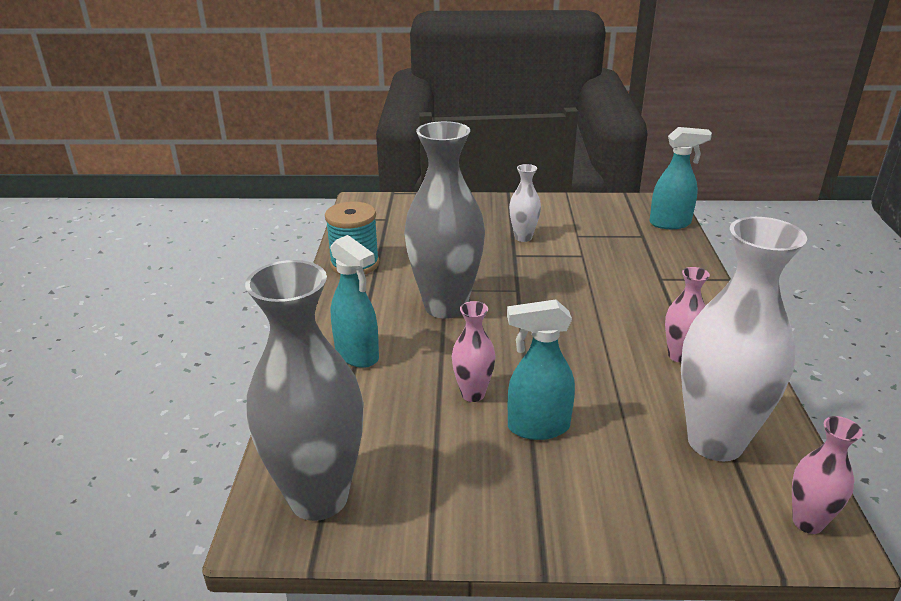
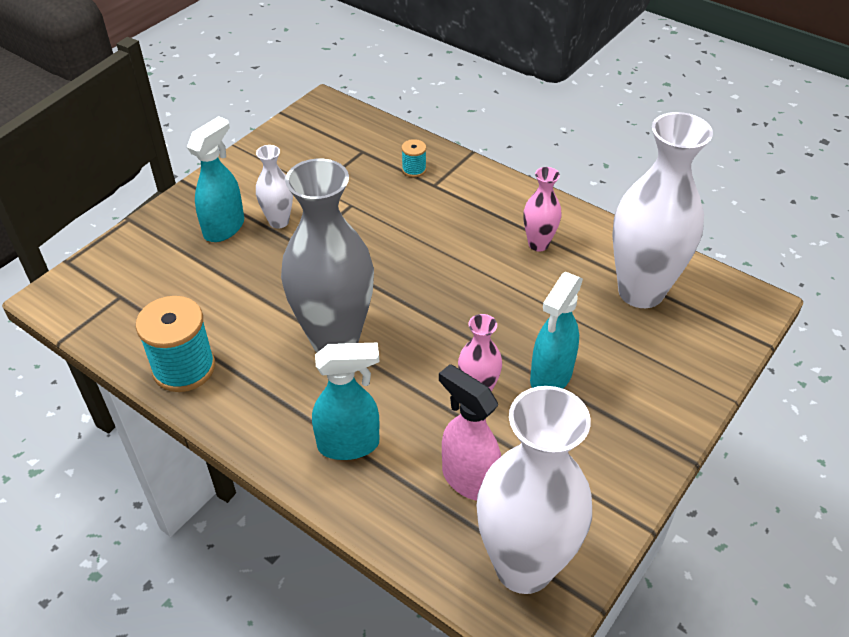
camera: 55 degrees left, 15 degrees up
grey vase [245,260,364,521] -> white vase [476,386,592,594]
turquoise spray bottle [650,127,712,229] -> turquoise spray bottle moved to [187,116,244,242]
pink vase [792,416,863,534] -> none
none -> turquoise spool [402,139,426,177]
none -> pink spray bottle [439,364,501,501]

